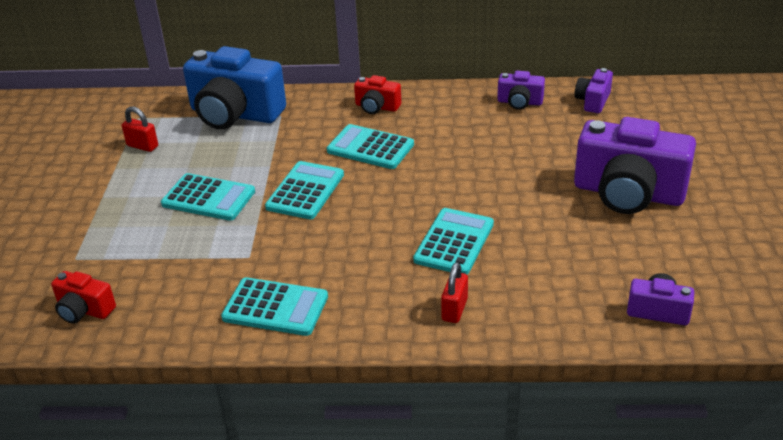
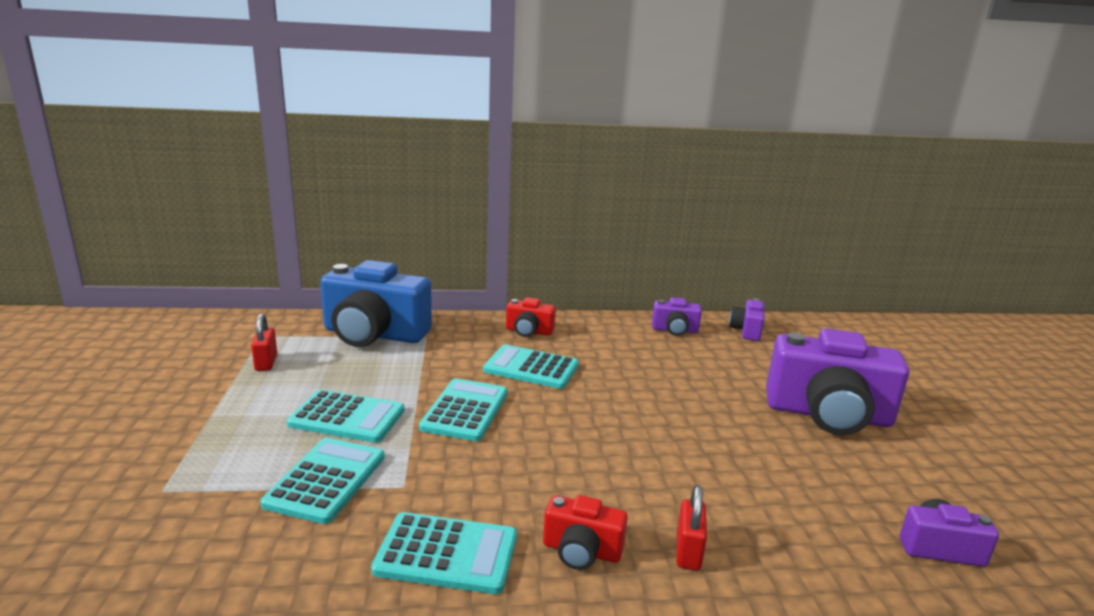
camera: 10 degrees left, 15 degrees down
red camera [51,271,116,324] -> red camera moved to [543,495,628,570]
red padlock [122,107,158,152] -> red padlock turned 60 degrees clockwise [251,313,277,371]
turquoise calculator [413,208,494,274] -> turquoise calculator moved to [260,438,384,524]

